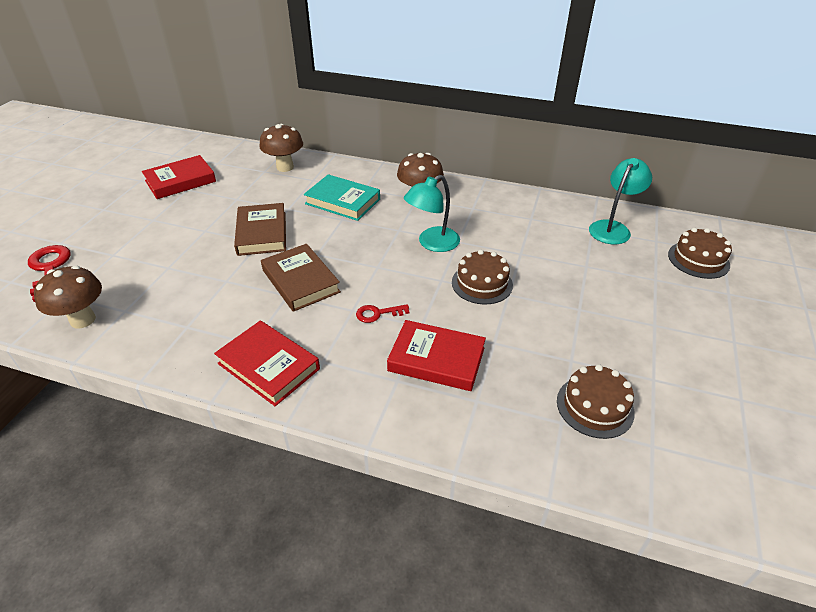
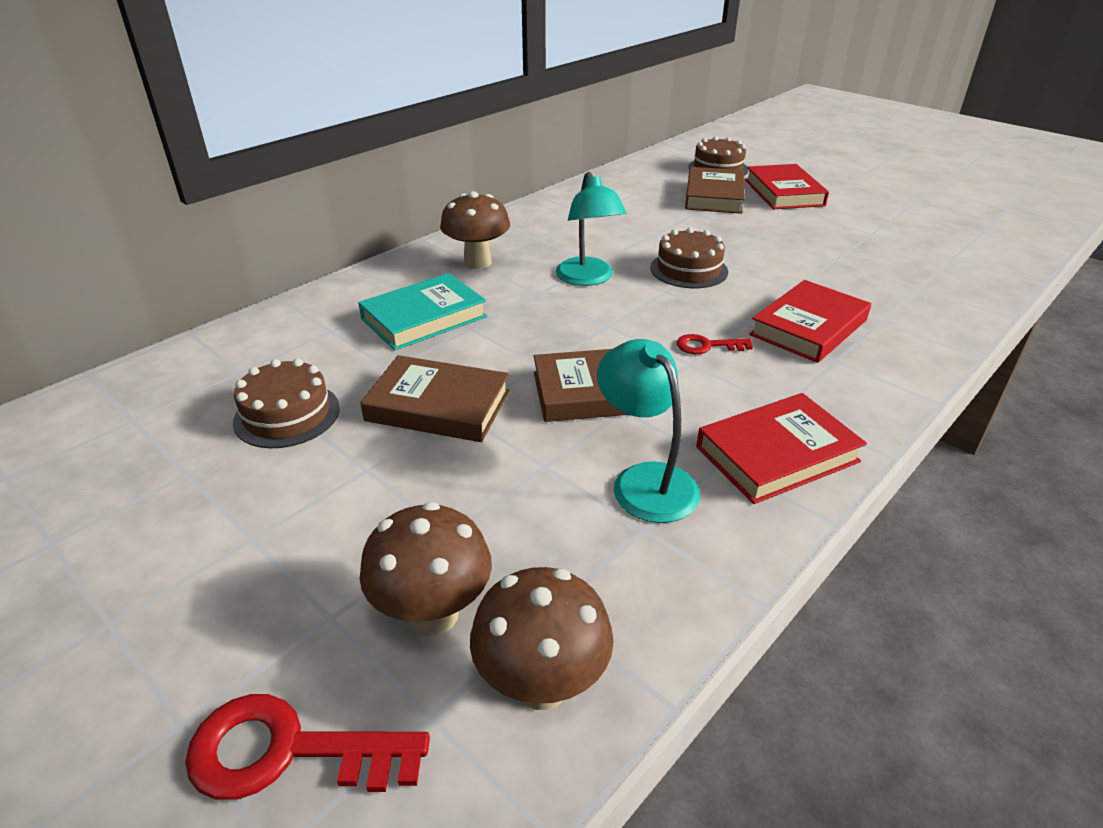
camera: 65 degrees left, 5 degrees down
red book [142,155,216,199] -> red book moved to [745,164,829,209]
brown mushroom [259,124,303,172] -> brown mushroom moved to [360,502,492,636]
red key [356,304,409,323] -> red key turned 75 degrees clockwise [677,334,753,354]
brown cake [557,364,635,439] -> brown cake moved to [233,359,340,448]
turquoise lamp [589,158,652,244] -> turquoise lamp moved to [597,339,700,523]
none -> brown book [685,167,745,214]

